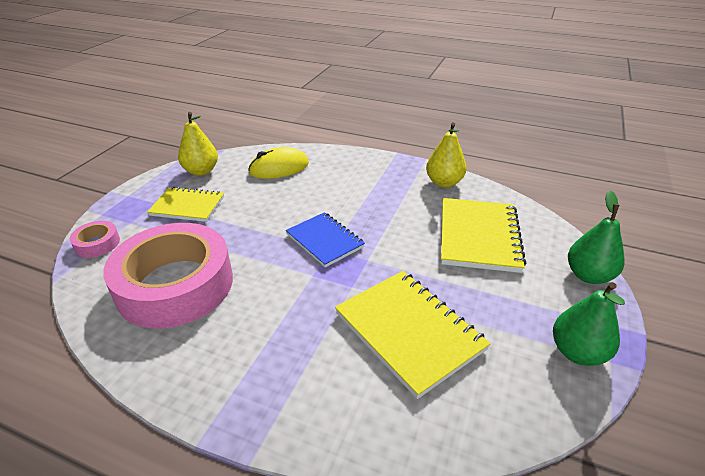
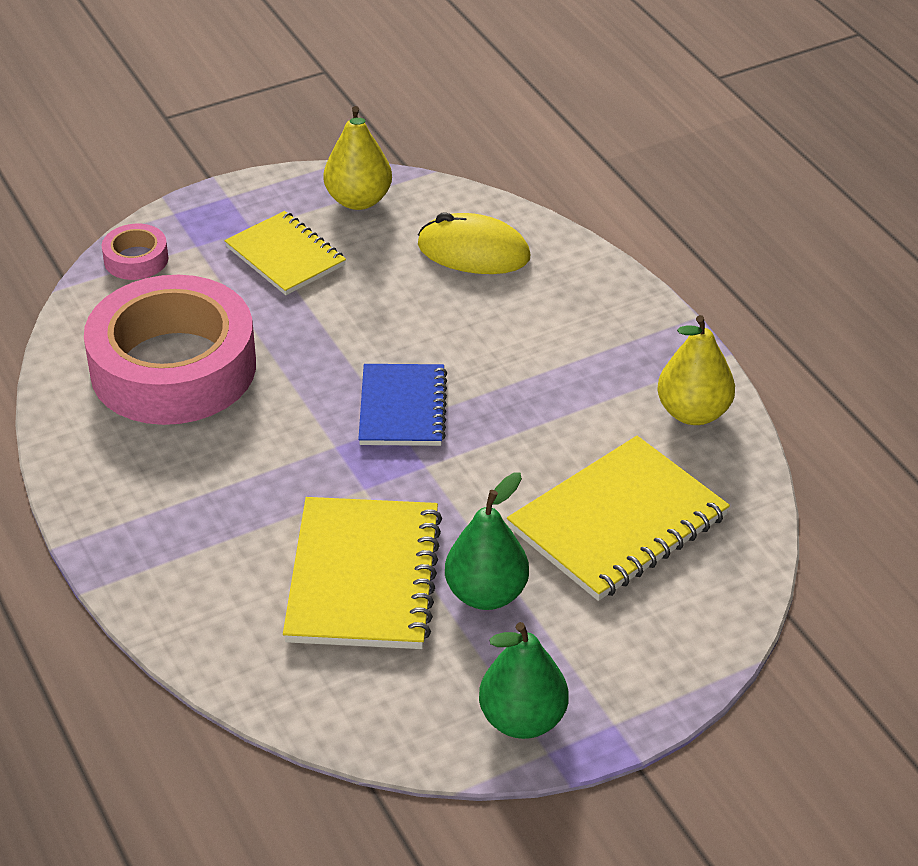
camera: 40 degrees right, 5 degrees up
green pear [568,190,625,284] -> green pear moved to [445,473,529,610]

